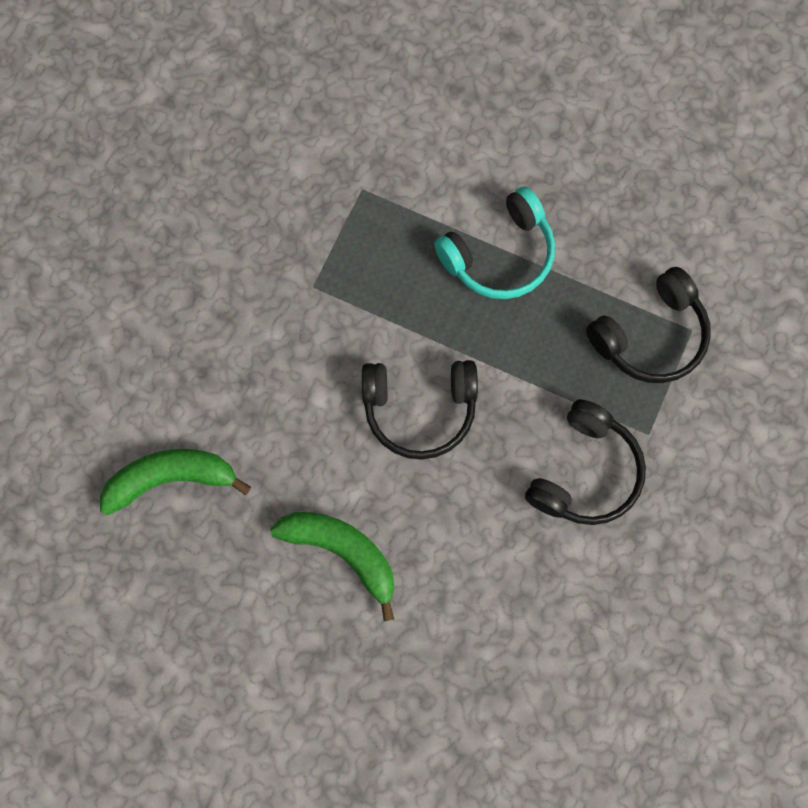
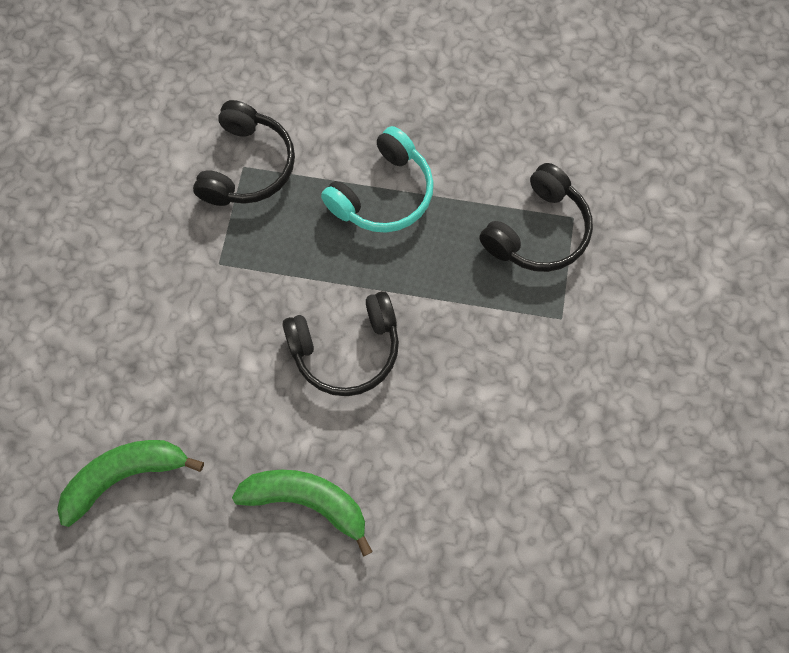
camera: 15 degrees left, 5 degrees down
black headphones [525,399,646,525] -> black headphones moved to [193,100,295,206]

